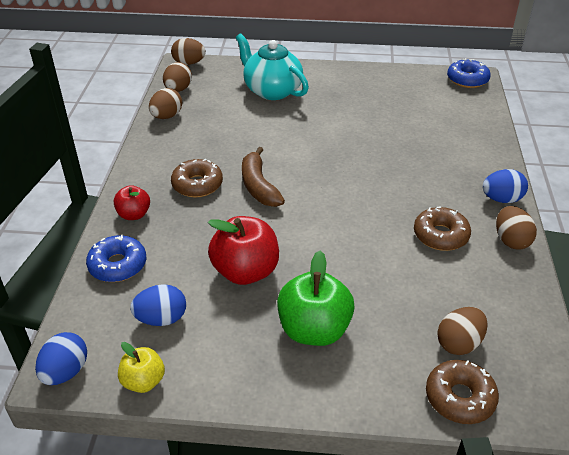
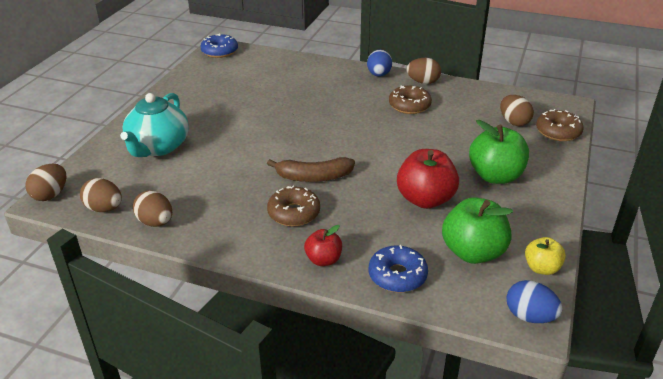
camera: 75 degrees left, 5 degrees down
blue egg [130,284,186,326] -> green apple [442,197,513,264]
turquoise teapot [236,33,309,100] -> turquoise teapot turned 45 degrees counterclockwise [120,93,189,157]

